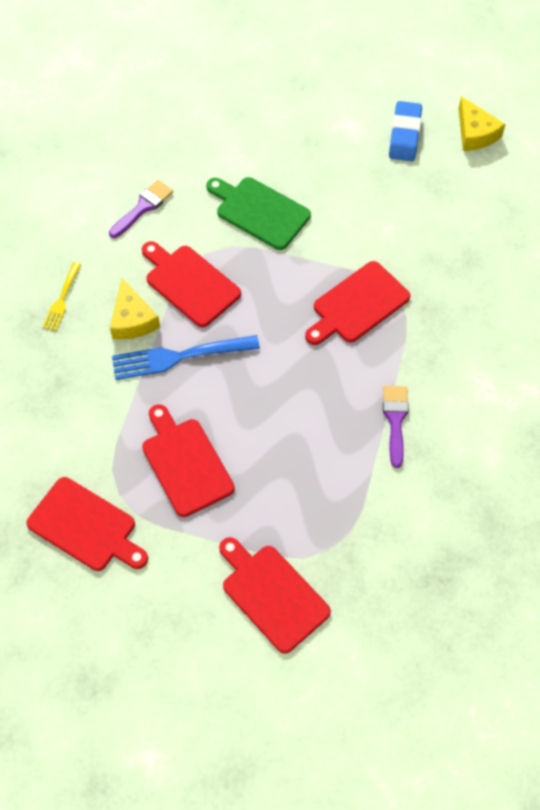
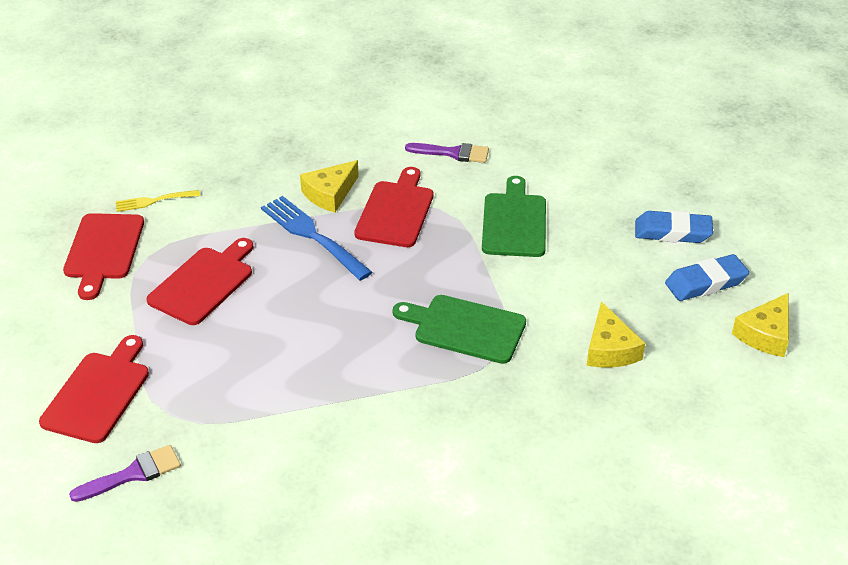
camera: 60 degrees right, 20 degrees down
yellow fork [42,262,81,331] -> yellow fork moved to [116,190,200,212]
red cutting board [305,261,410,345] -> green cutting board [393,295,526,364]
purple brush [383,386,409,468] -> purple brush moved to [69,445,181,502]
none -> yellow cheese [587,301,645,368]
none -> blue eraser [635,211,713,243]

